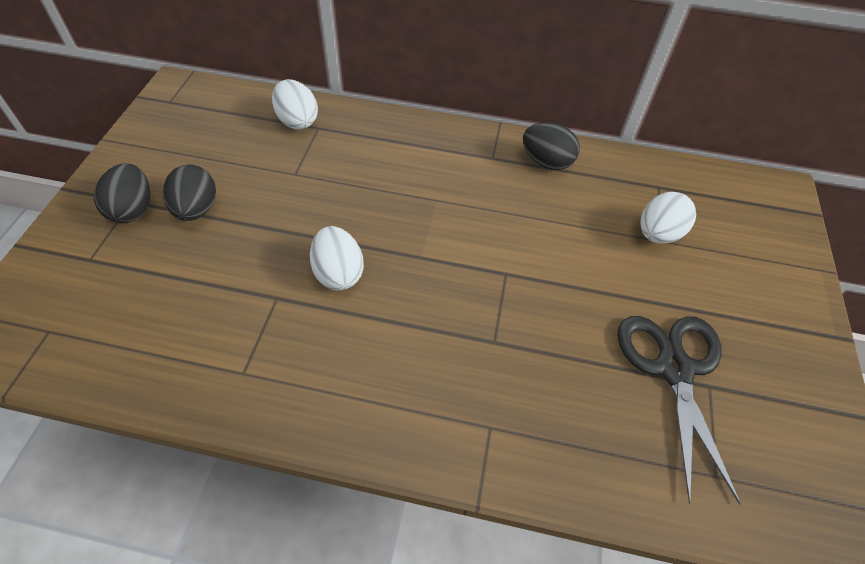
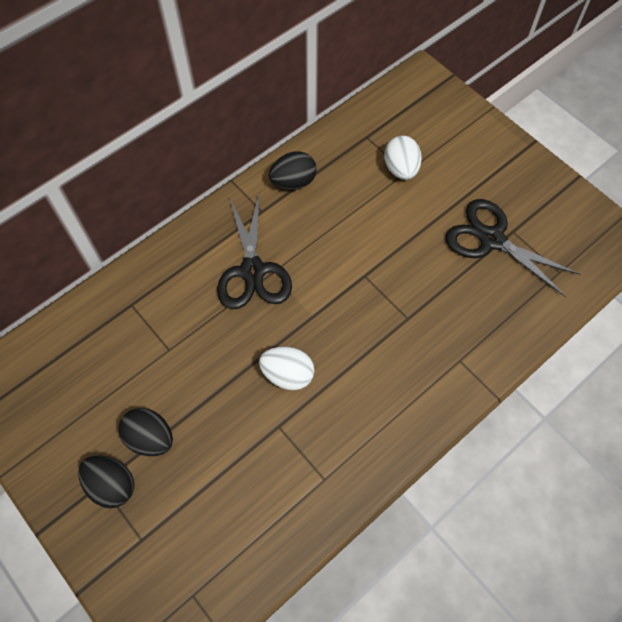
camera: 50 degrees left, 10 degrees up
white egg [272,79,318,129] -> none
none -> black scissors [217,194,292,309]

